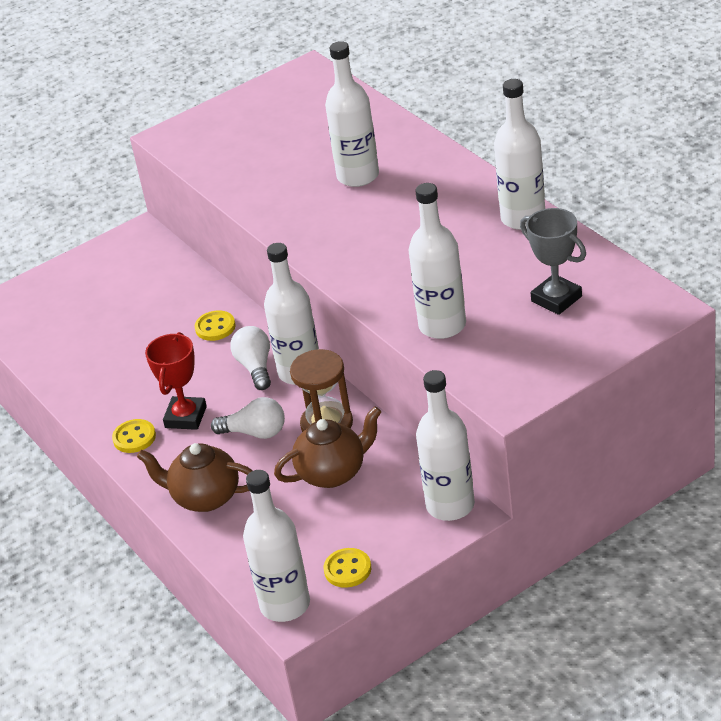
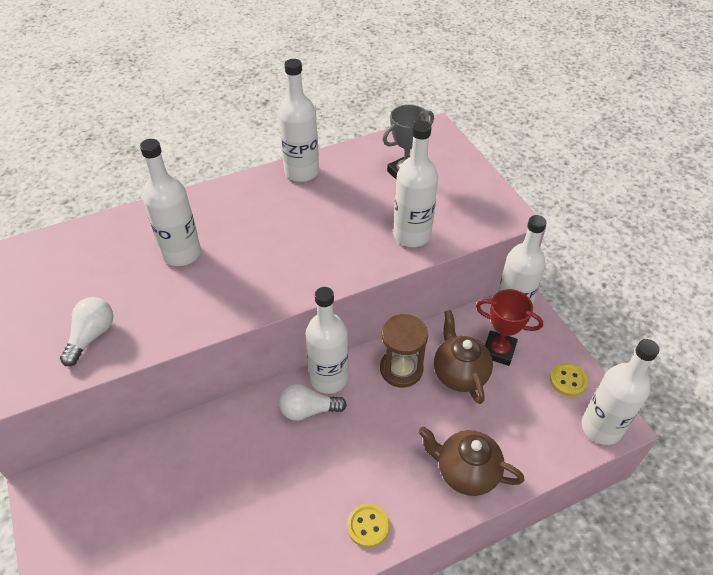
camera: 85 degrees left, 10 degrees up
brown teapot [137,443,253,512] -> brown teapot turned 90 degrees clockwise [418,427,524,496]
red trophy [145,332,207,430] -> red trophy moved to [476,289,543,366]
yellow button [195,310,236,341] -> none
white light bulb [211,397,285,439] -> white light bulb moved to [60,297,113,366]

